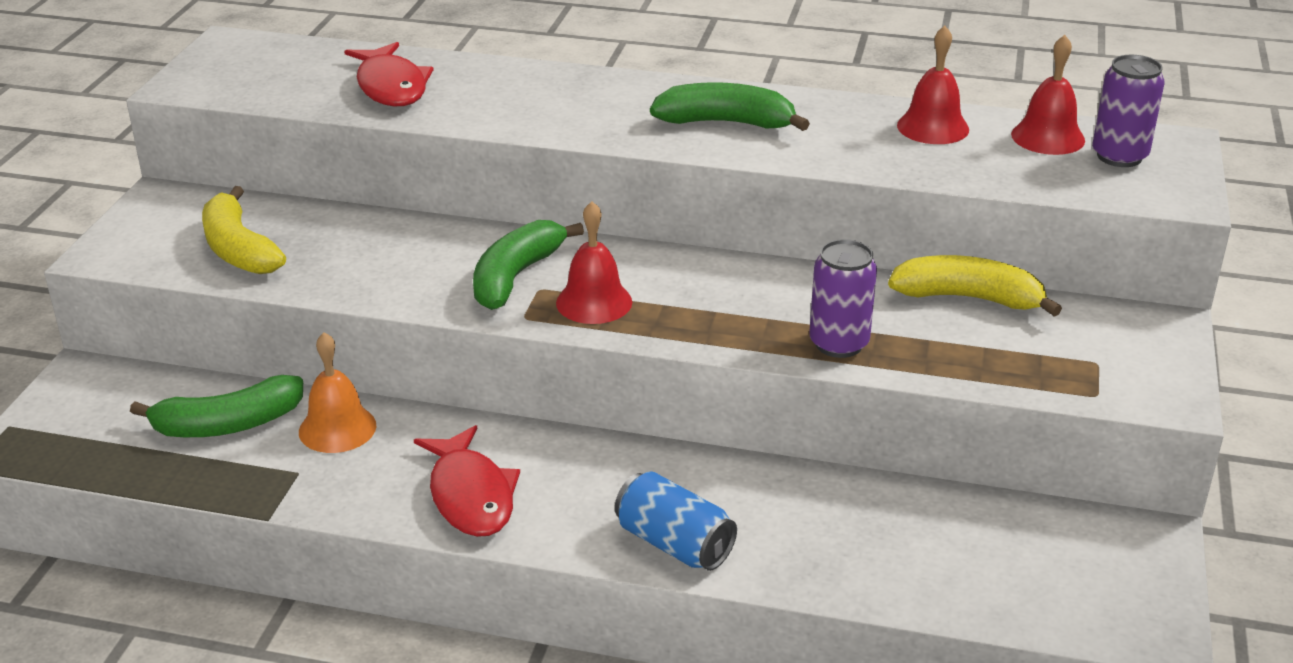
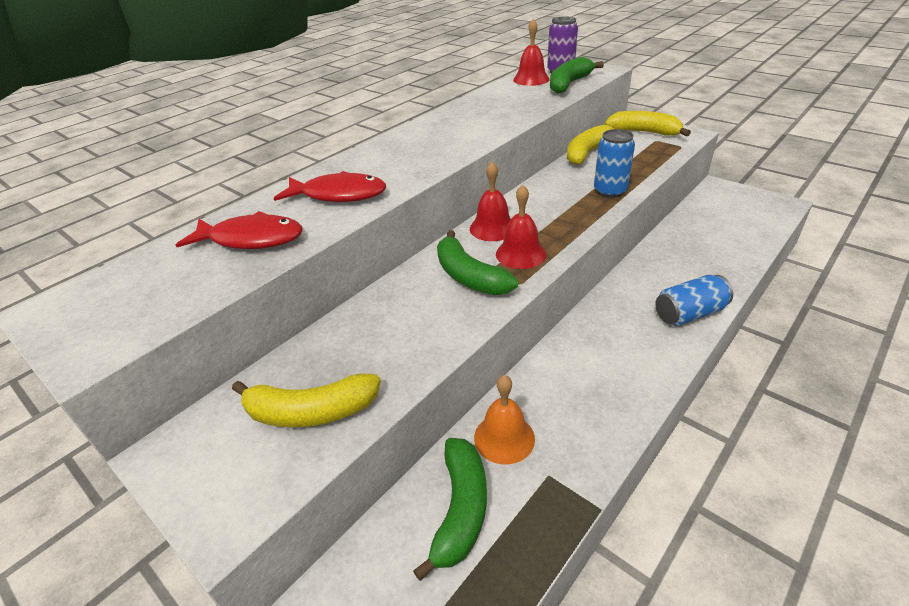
camera: 60 degrees left, 5 degrees up
red fish [414,425,520,537] -> red fish moved to [274,171,386,202]
green banana [650,82,810,131] -> green banana moved to [550,57,604,94]
purple can [809,239,877,358] -> blue can [594,129,635,198]
red bell [897,26,969,144] -> red bell moved to [470,162,511,241]
none -> yellow banana [605,111,691,137]

